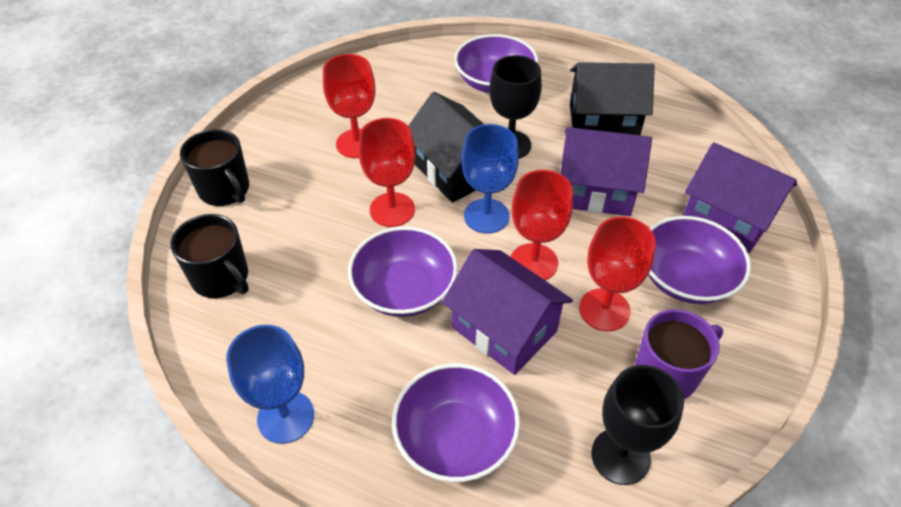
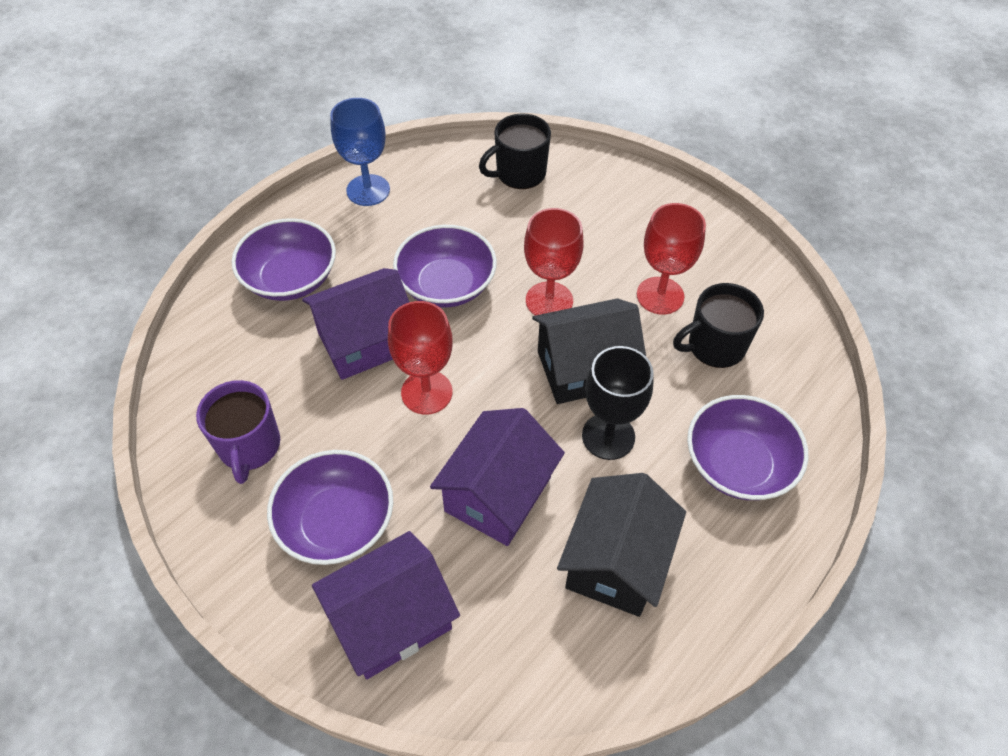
camera: 110 degrees right, 5 degrees up
black mug [180,129,249,206] -> black mug moved to [673,283,764,368]
blue goblet [461,124,519,234] -> none
red goblet [579,217,656,331] -> none
black goblet [591,365,684,485] -> none

